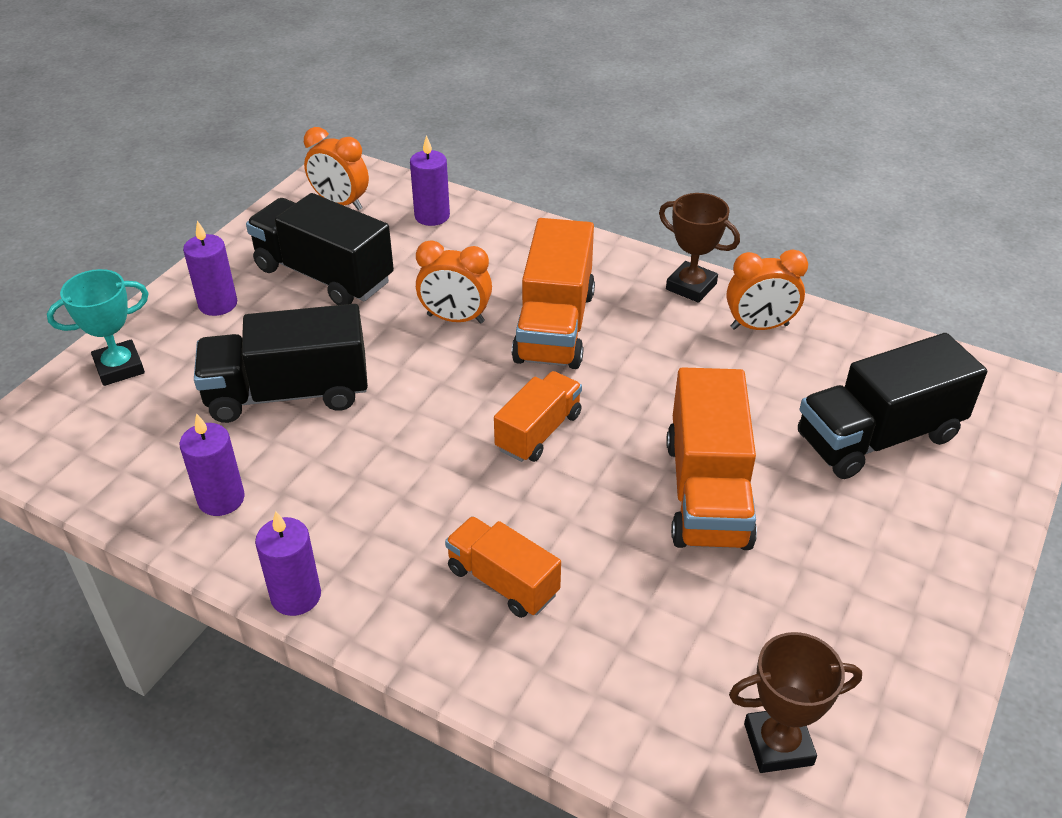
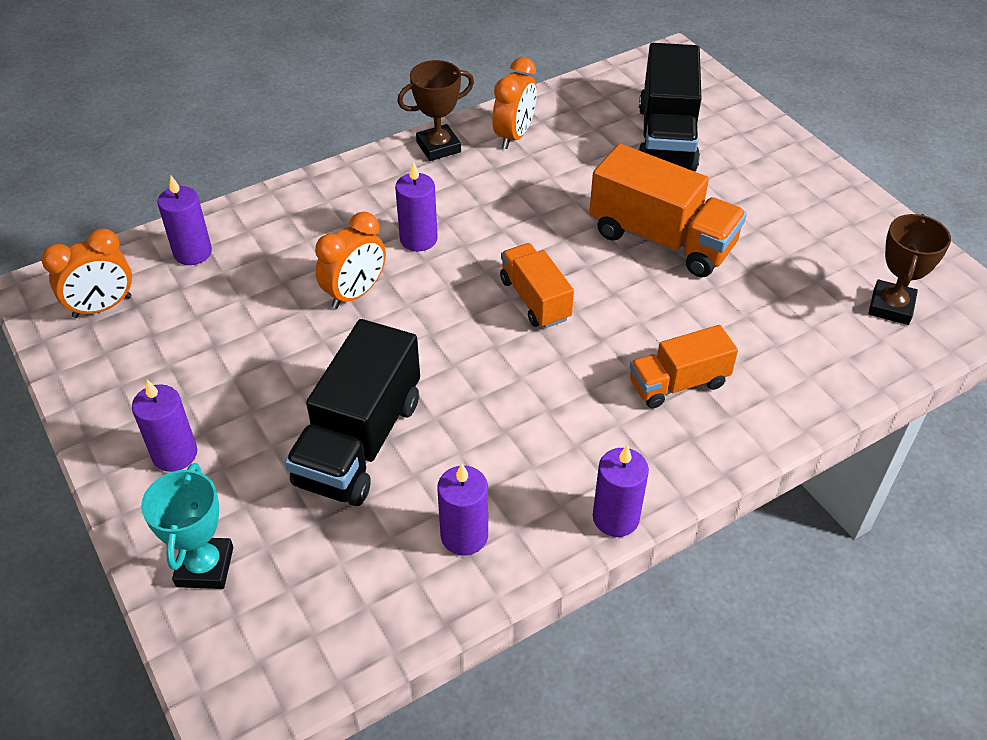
camera: 60 degrees left, 5 degrees up
black truck [246,193,394,305] -> none
orange truck [512,218,595,369] -> purple candle [395,161,438,251]

